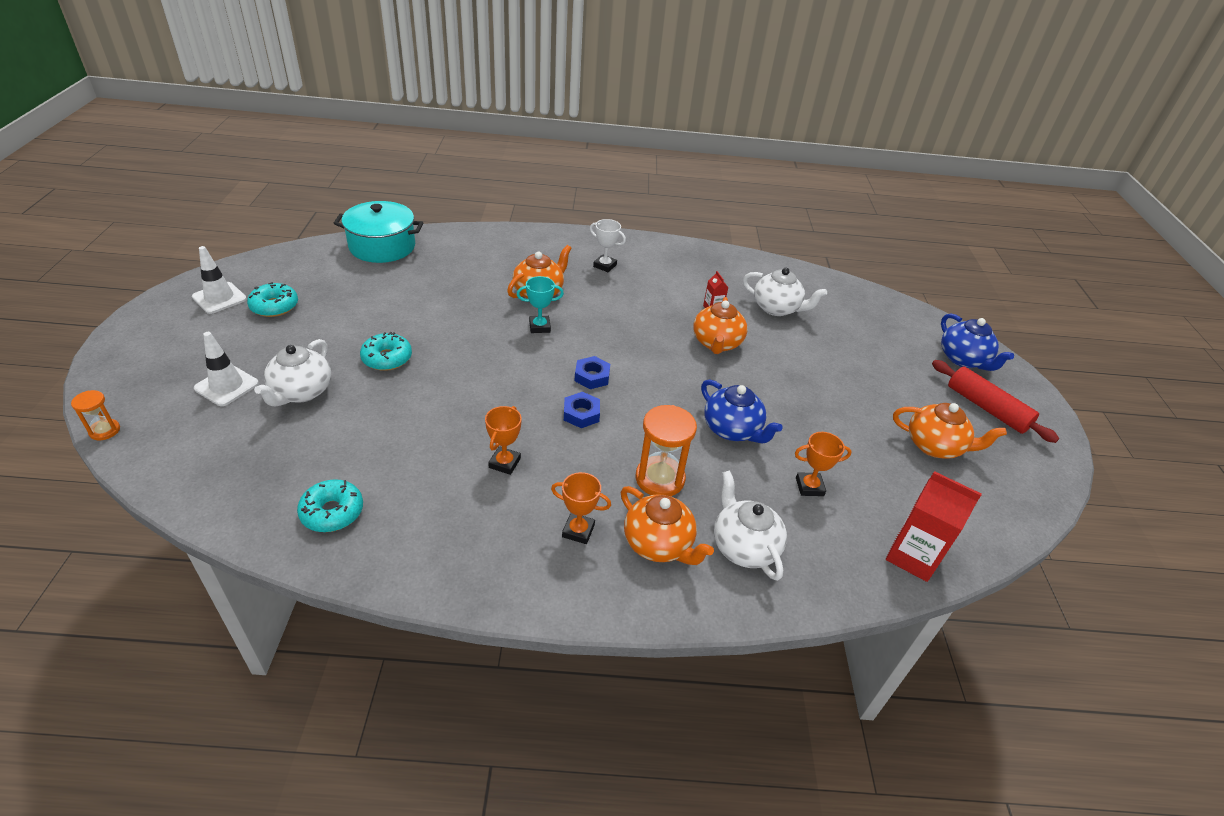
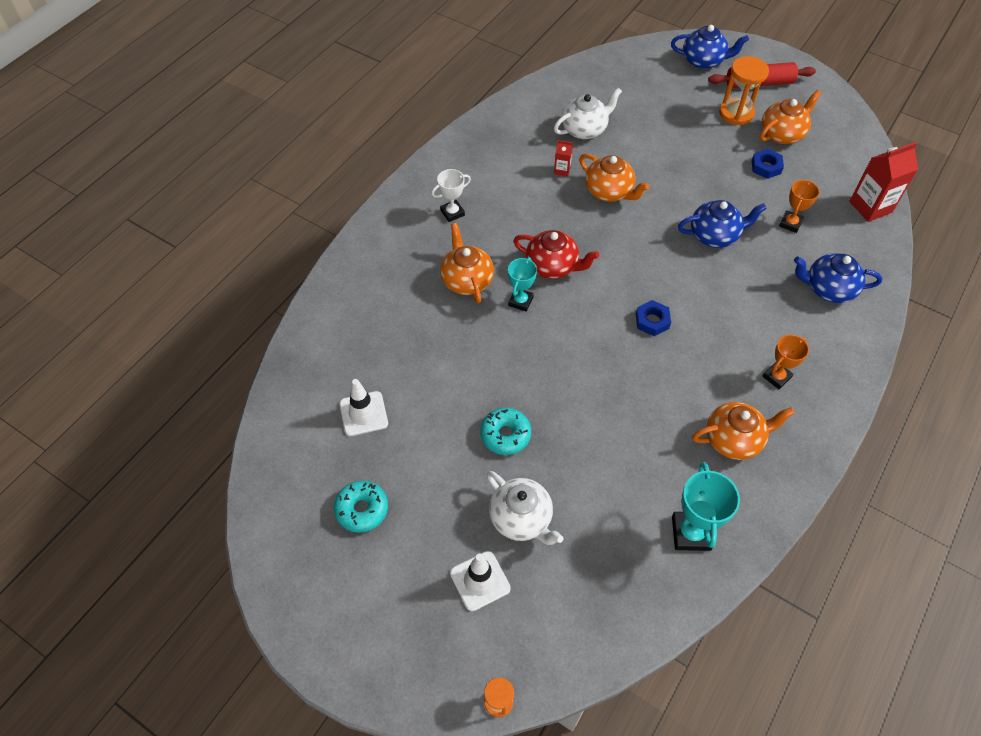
camera: 55 degrees left, 15 degrees up
white traffic cone [192,246,247,314] -> white traffic cone moved to [339,379,388,436]
turquoise donut [297,479,363,532] -> turquoise trophy [672,462,740,551]
turquoise pot [334,201,423,263] -> none
orange trophy [485,406,522,475] -> none
blue nut [575,356,610,389] -> blue nut moved to [752,149,784,179]
orange teapot [621,486,714,565] -> orange teapot moved to [692,402,795,460]
orange hourglass [636,405,697,496] -> orange hourglass moved to [719,56,769,125]
white teapot [714,470,787,581] -> blue teapot [794,253,882,303]
none -> red teapot [513,230,599,279]

